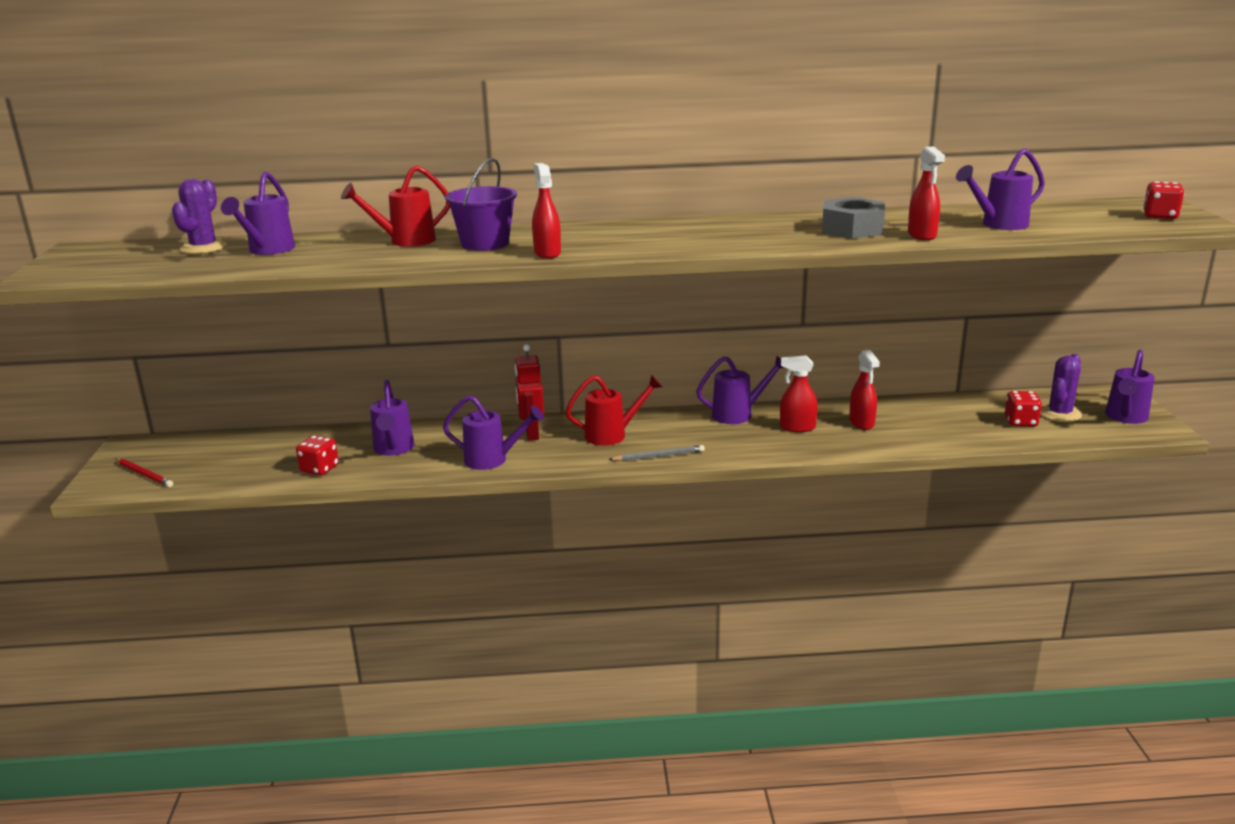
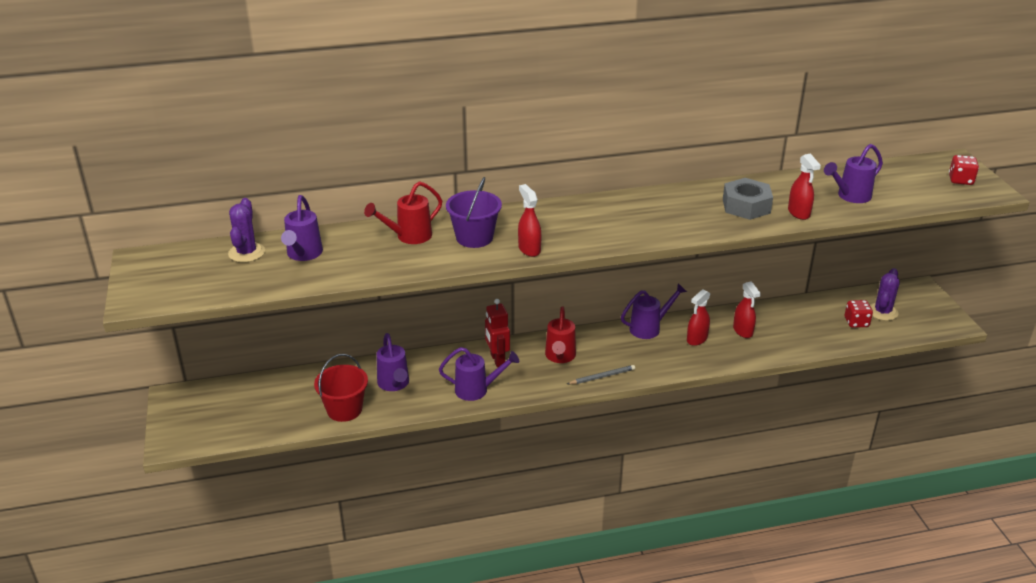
camera: 10 degrees left, 10 degrees up
red pencil [115,458,173,487] -> none
red dice [296,435,339,475] -> red bucket [314,354,368,422]
red watering can [566,375,663,446] -> red watering can turned 120 degrees clockwise [545,306,576,363]
red spray bottle [780,355,818,432] -> red spray bottle turned 45 degrees counterclockwise [687,289,710,346]
purple watering can [1105,350,1154,424] -> none

